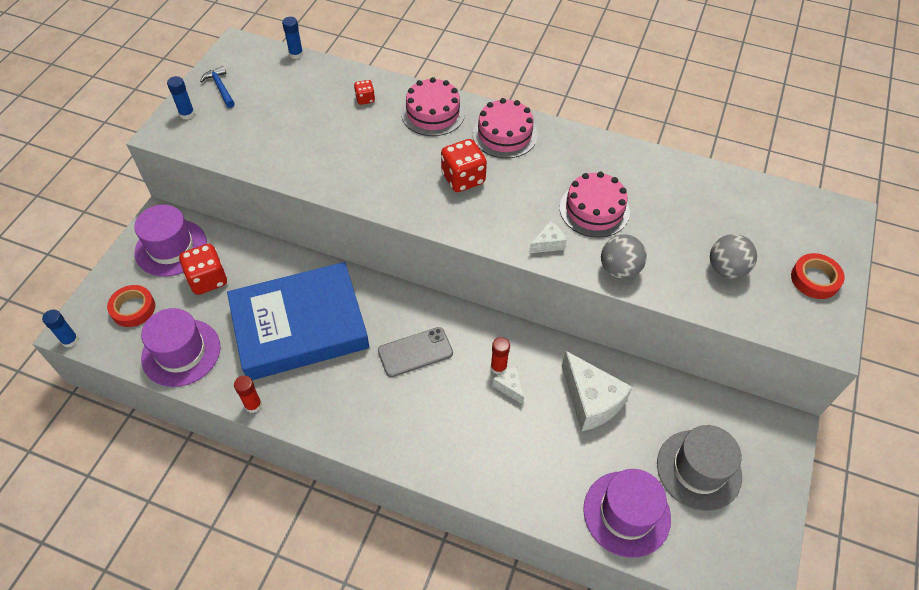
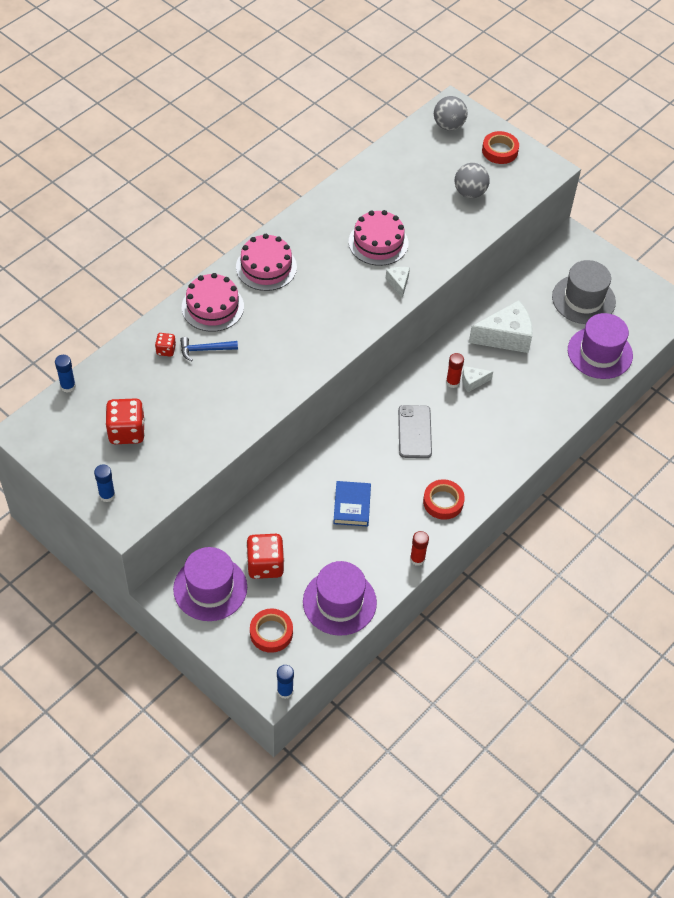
camera: 70 degrees left, 0 degrees up
blue hammer [200,66,235,108] -> blue hammer moved to [180,337,238,361]
blue book [227,262,369,380] -> blue book [333,481,371,527], size x0.40
red dice [441,139,487,192] -> red dice moved to [106,398,145,444]
grey ball [601,234,647,279] -> grey ball moved to [434,96,468,131]
none -> red tape [423,479,465,520]

